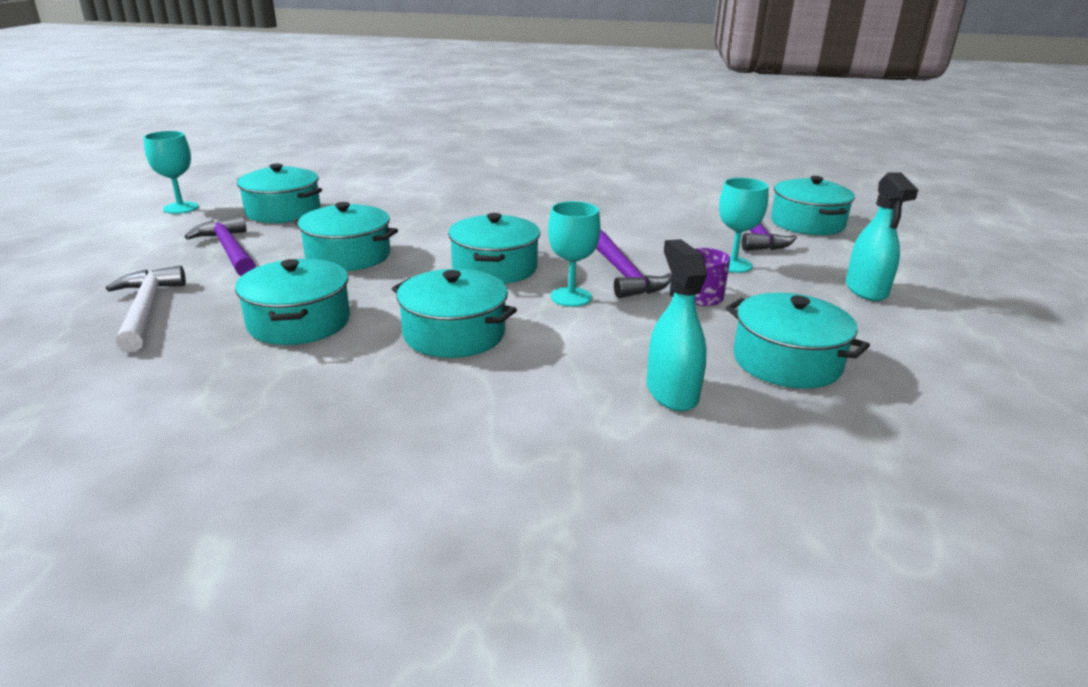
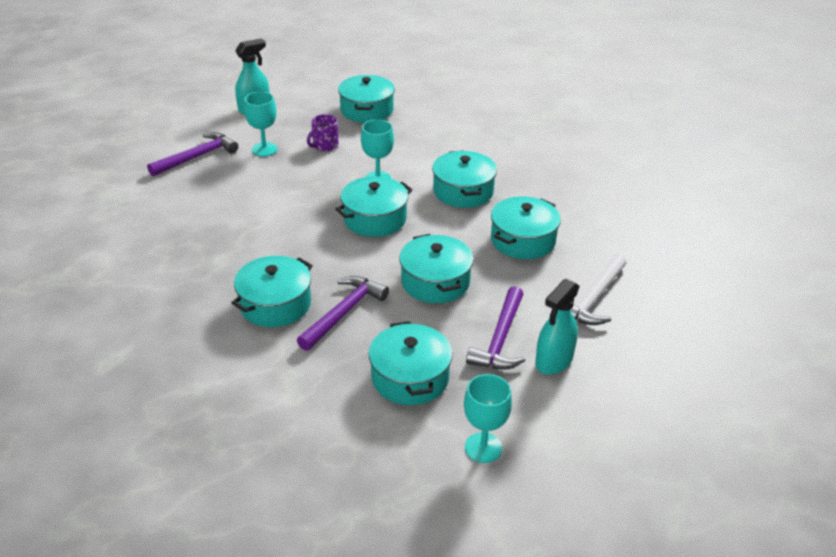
camera: 130 degrees left, 10 degrees up
purple hammer [596,230,672,298] -> purple hammer moved to [297,276,389,351]
turquoise spray bottle [647,239,707,411] -> turquoise spray bottle moved to [535,279,580,375]
turquoise pot [771,176,855,235] -> turquoise pot moved to [231,256,313,327]

